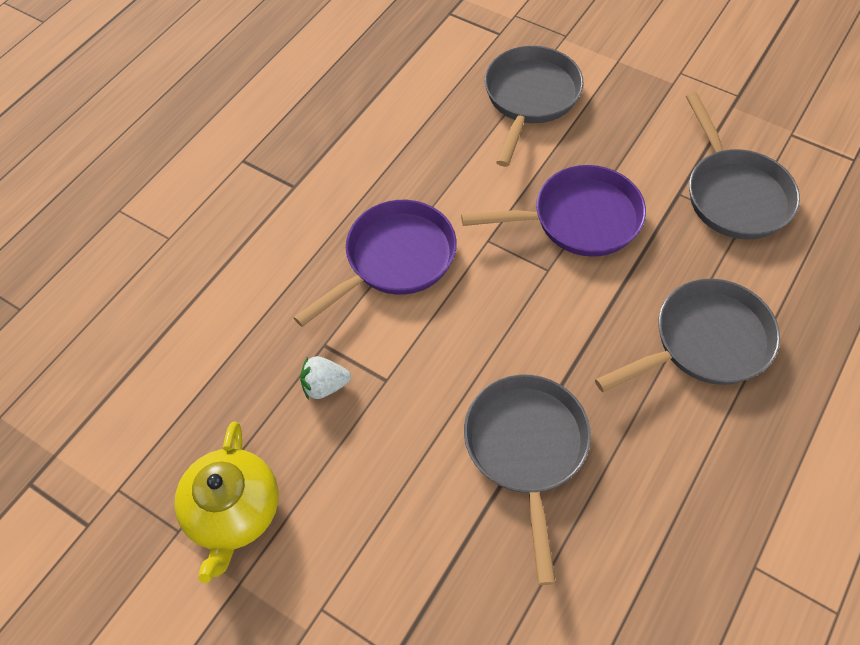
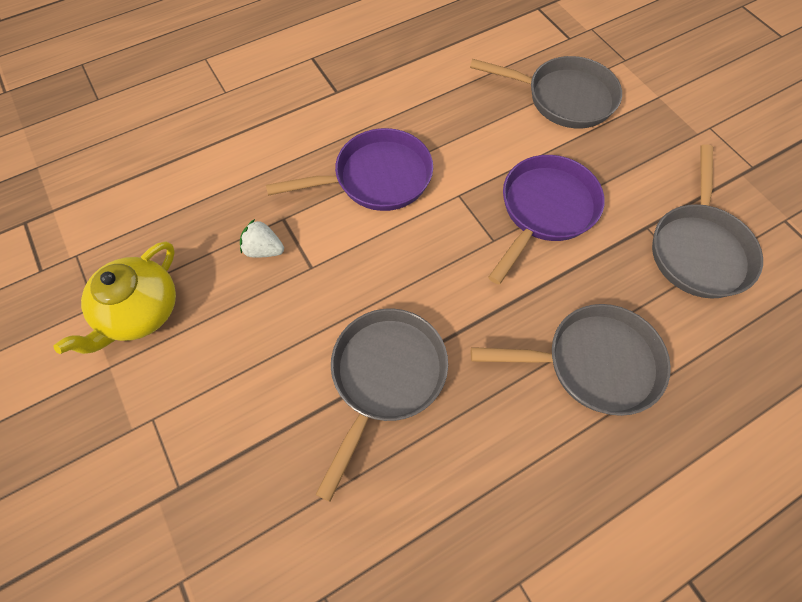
camera: 25 degrees right, 5 degrees up
purple pan [461,165,646,257] -> purple pan turned 75 degrees counterclockwise [488,155,605,285]
grey pan [485,46,584,167] -> grey pan turned 60 degrees clockwise [470,56,622,128]

